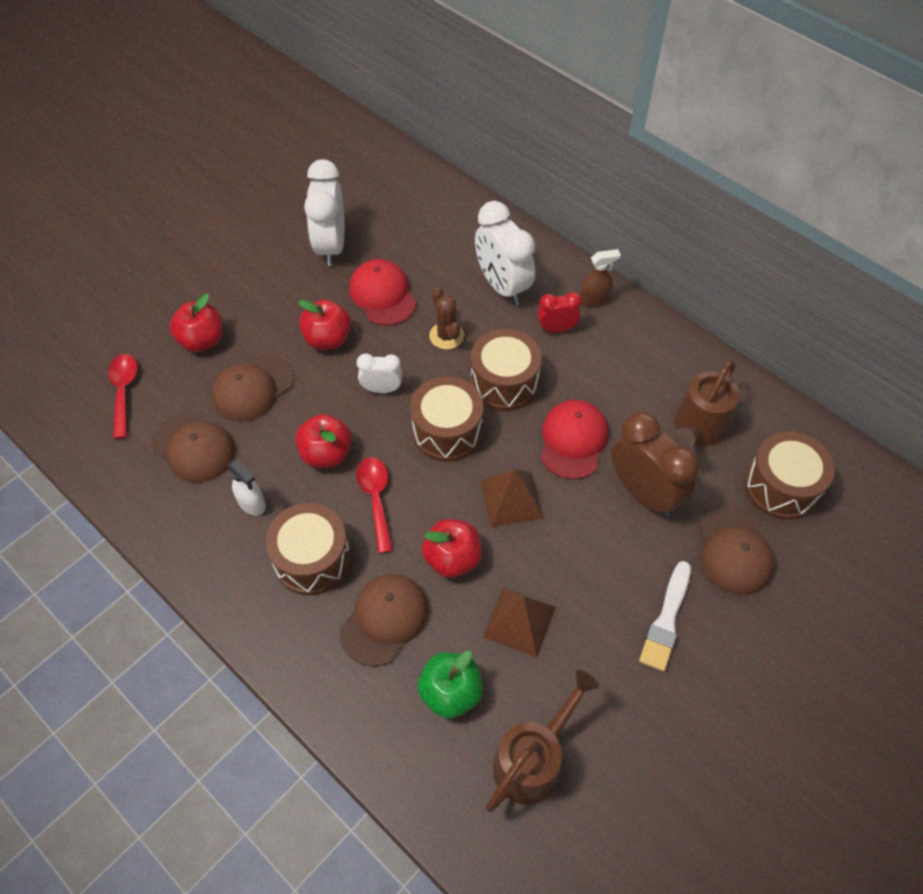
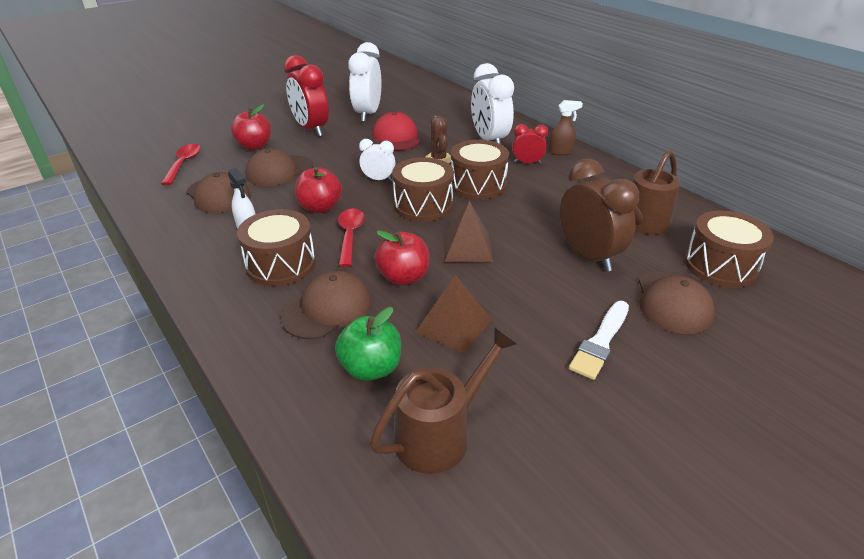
camera: 10 degrees right, 20 degrees down
red apple [298,300,351,350] -> none
red cap [541,400,608,479] -> none
none -> red clock [284,55,329,137]

